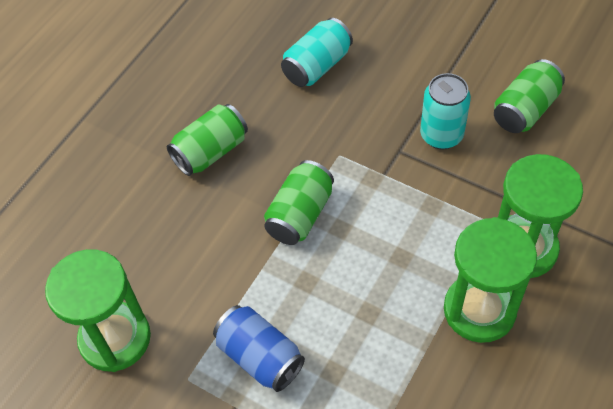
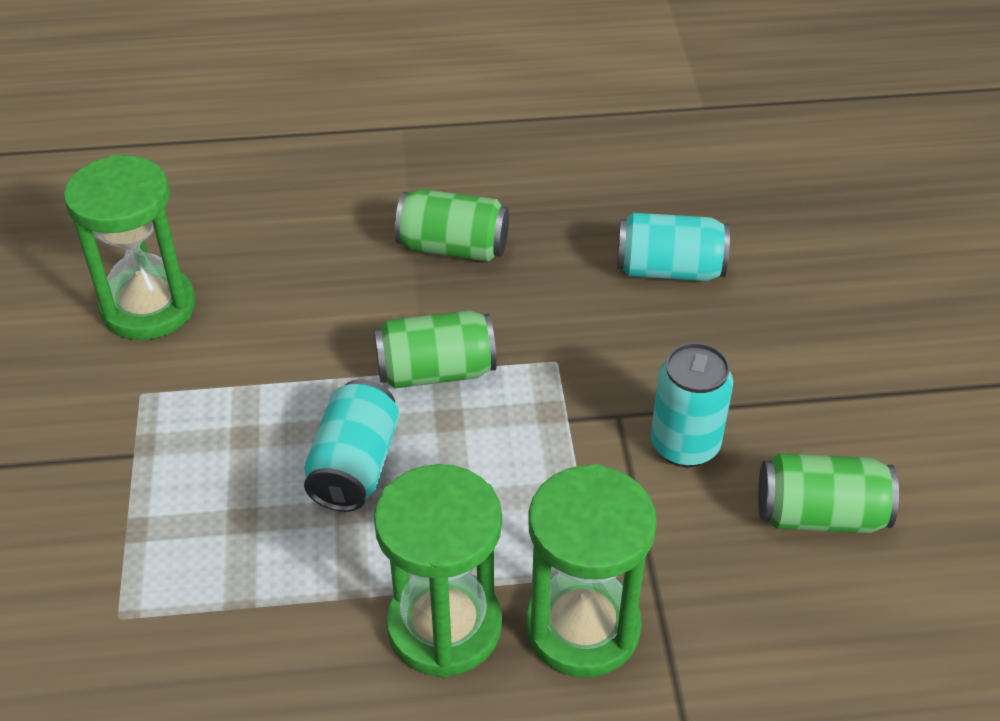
camera: 50 degrees right, 10 degrees down
blue can [213,305,305,392] -> none
none -> turquoise can [304,379,399,512]

